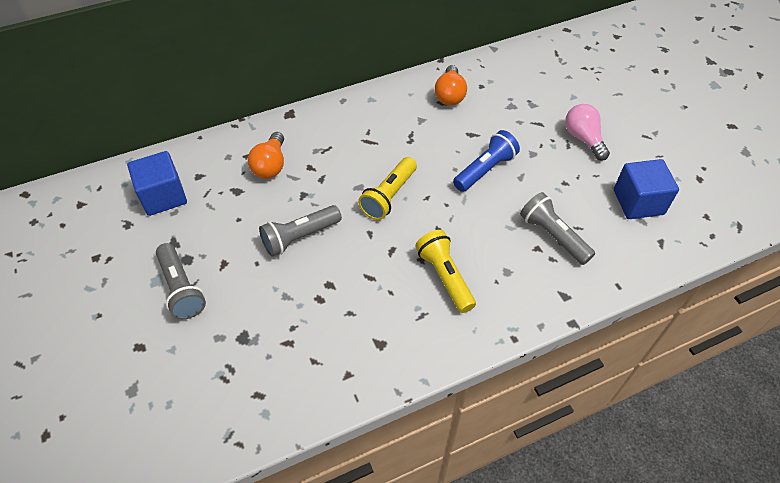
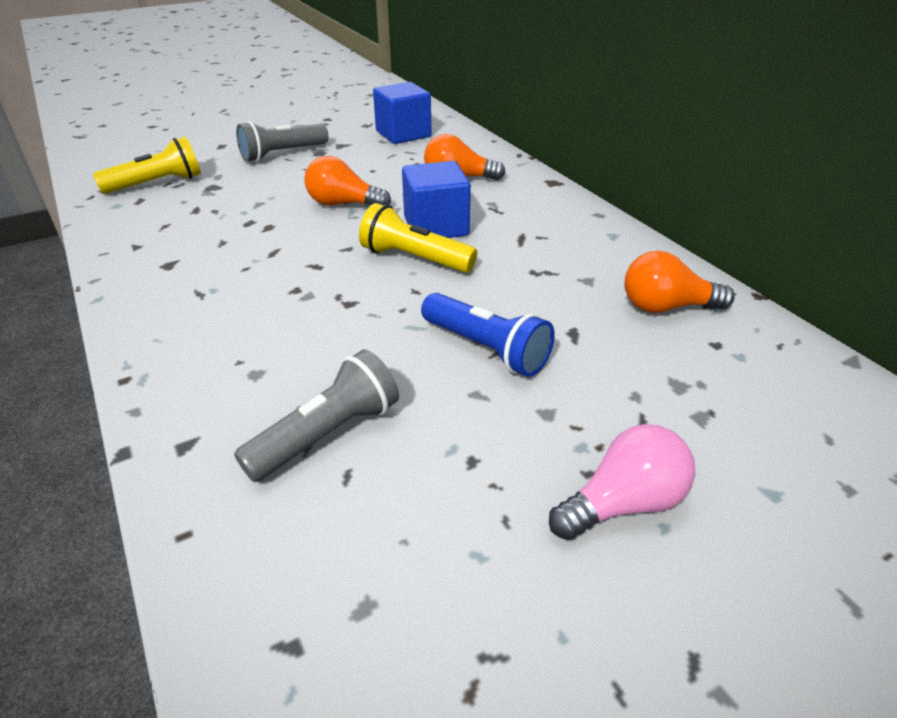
camera: 85 degrees right, 15 degrees down
grey flashlight [259,205,342,257] -> orange light bulb [305,156,391,206]
yellow flashlight [415,230,476,313] -> yellow flashlight moved to [93,136,201,194]
blue cube [614,159,679,219] -> blue cube moved to [402,161,471,238]

